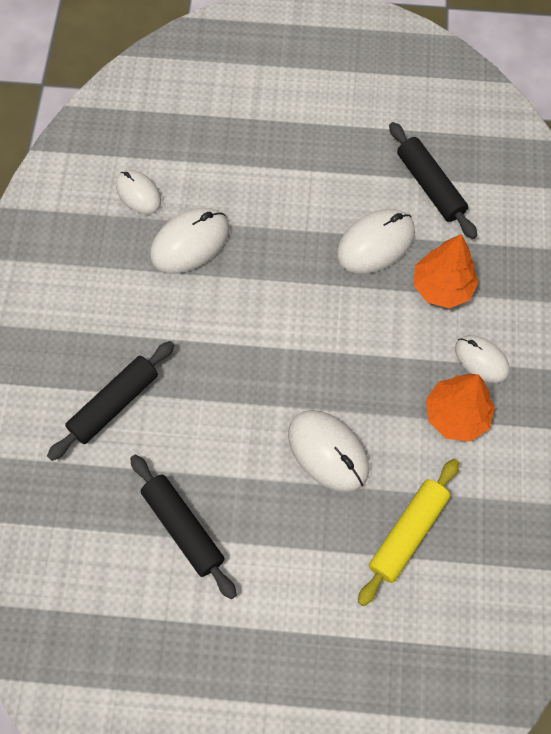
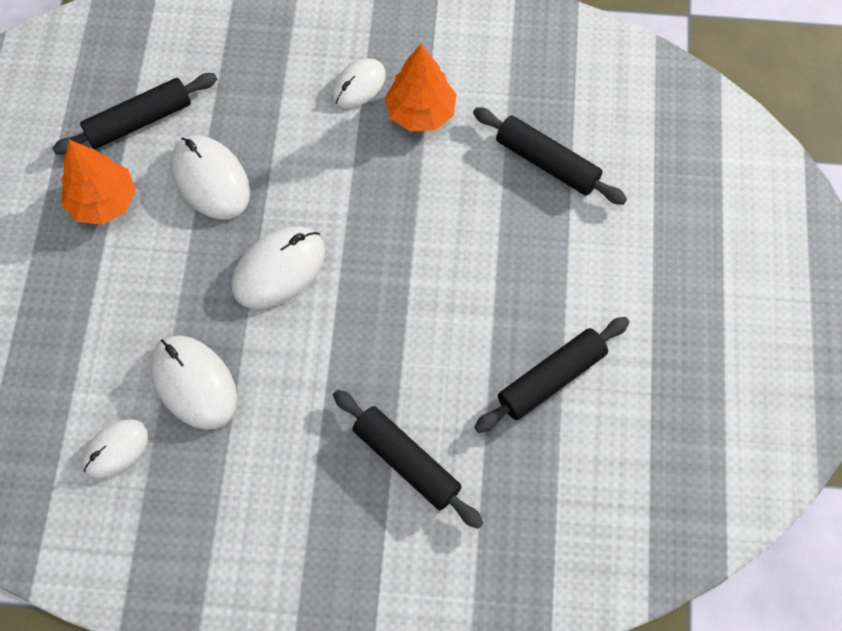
camera: 90 degrees left, 0 degrees up
white mouse [288,410,369,492] -> white mouse moved to [231,227,325,309]
yellow rolling pin [358,459,459,606] -> black rolling pin [473,107,627,205]
orange tree [413,234,478,308] -> orange tree moved to [61,140,136,225]

